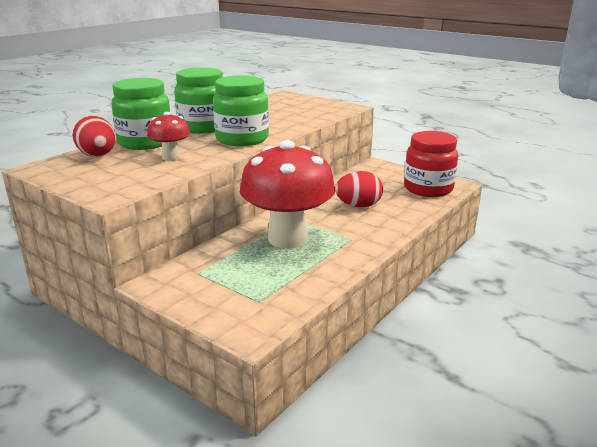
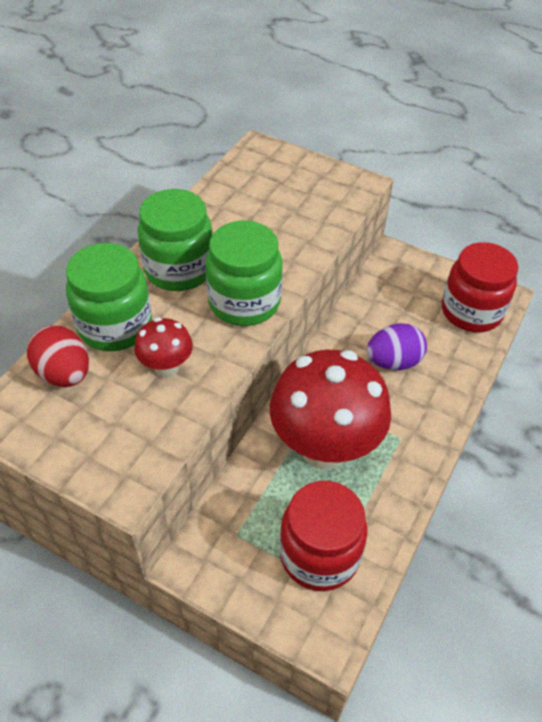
camera: 10 degrees left, 25 degrees up
red egg [335,171,383,207] -> purple egg [367,323,427,370]
none -> red jar [279,481,367,591]

